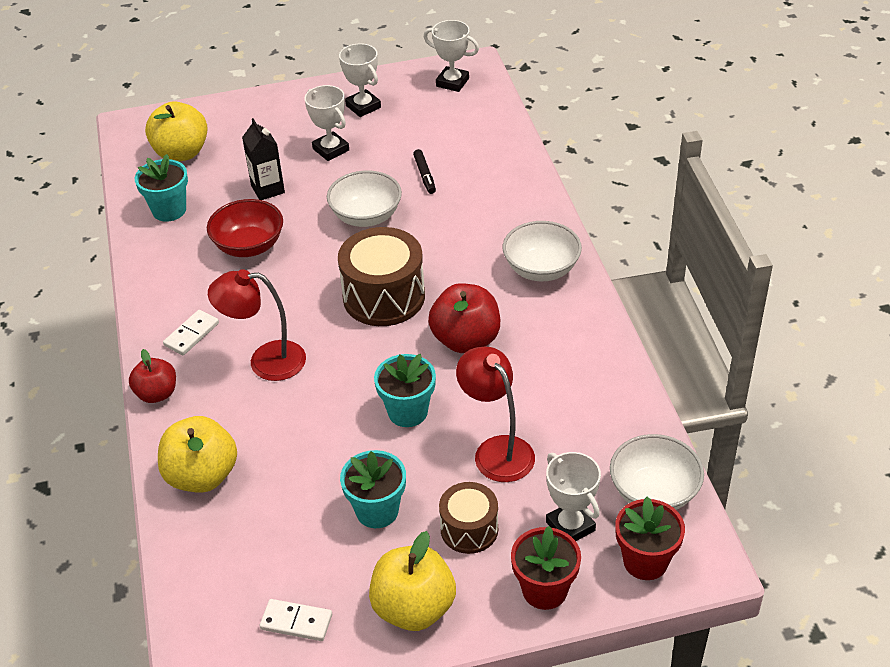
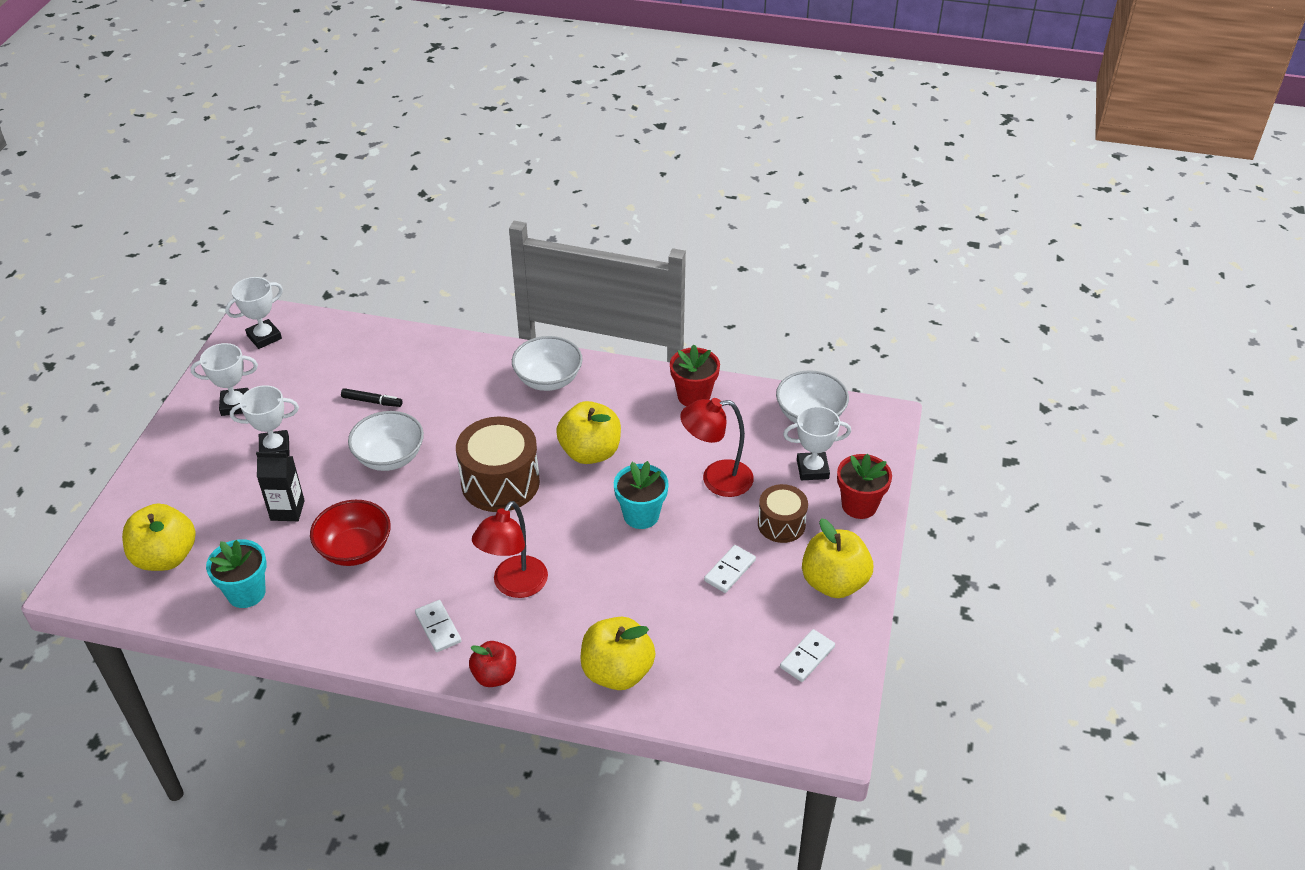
camera: 65 degrees left, 0 degrees up
turquoise flower pot [340,450,406,528] -> white domino [704,545,756,593]
red apple [428,283,500,353] -> yellow apple [556,401,621,464]
red flower pot [615,496,685,580] -> red flower pot moved to [670,345,720,406]

